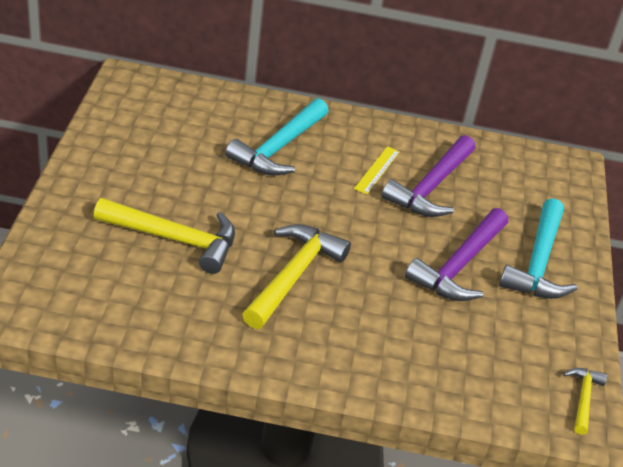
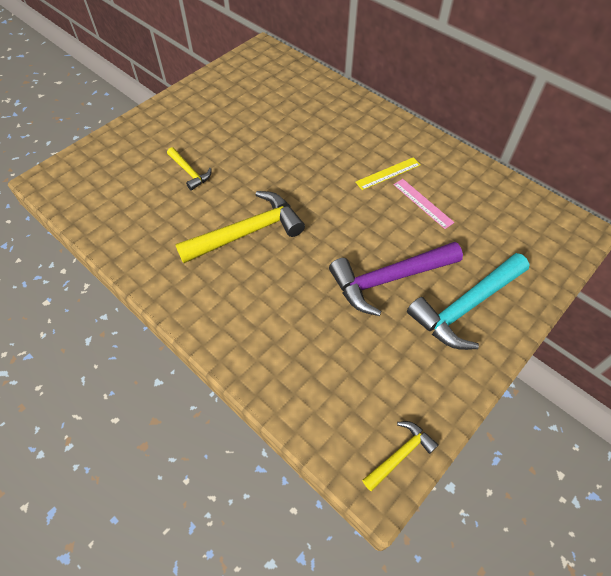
camera: 40 degrees right, 15 degrees up
yellow hammer [94,198,235,274] -> yellow hammer [167,147,211,191], size x0.52
turquoise hammer [225,98,328,176] -> none
purple hammer [381,135,475,217] -> pink ruler [393,179,455,229]

